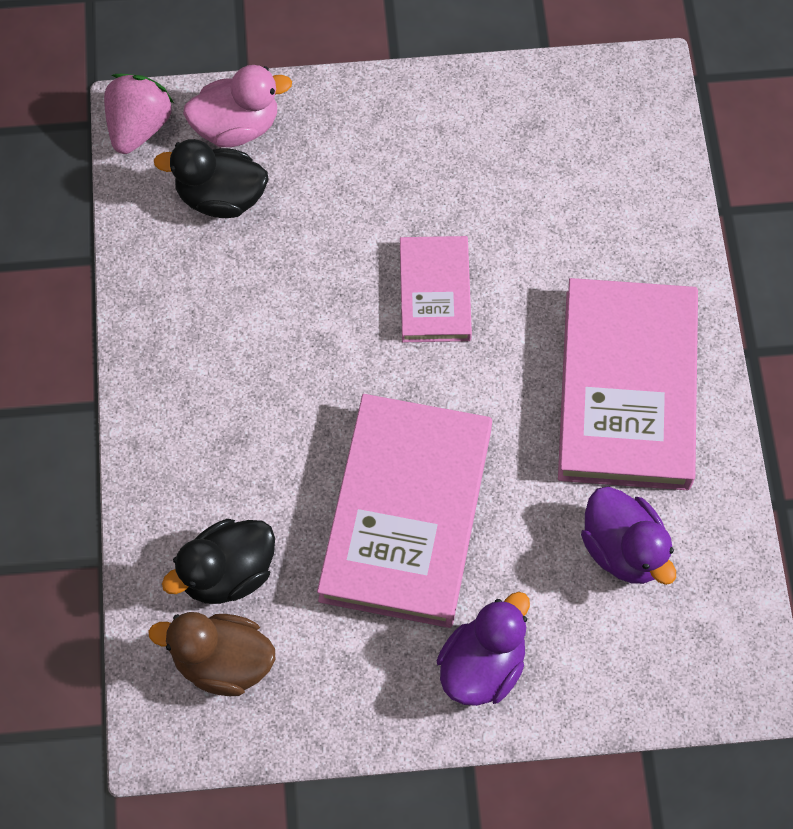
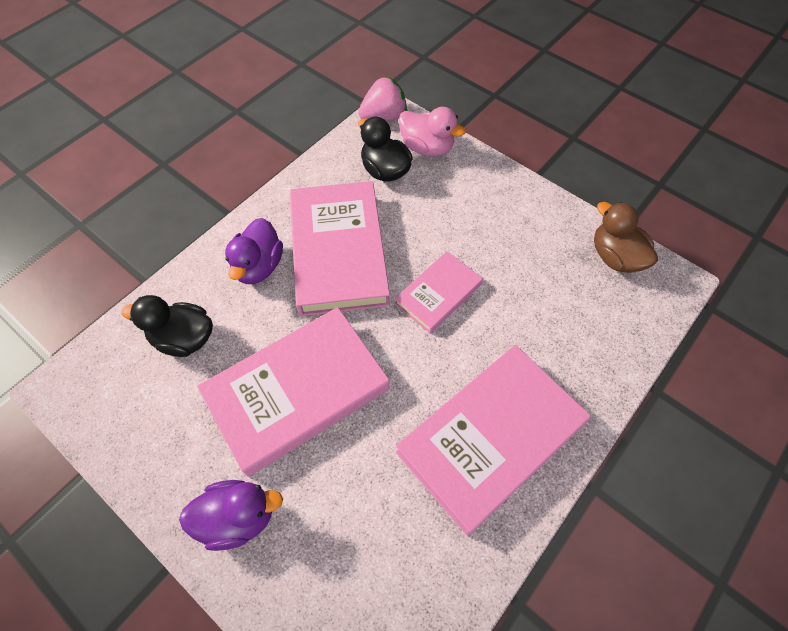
camera: 45 degrees right, 5 degrees down
brown duck [148,612,275,696] -> brown duck moved to [594,202,658,273]
purple duck [581,486,676,585] -> purple duck moved to [225,218,283,284]
none -> pink book [290,181,390,316]

